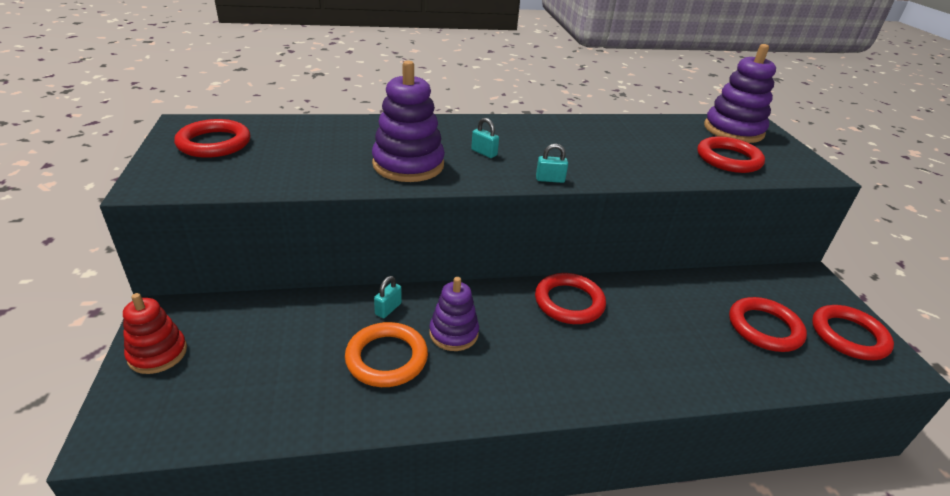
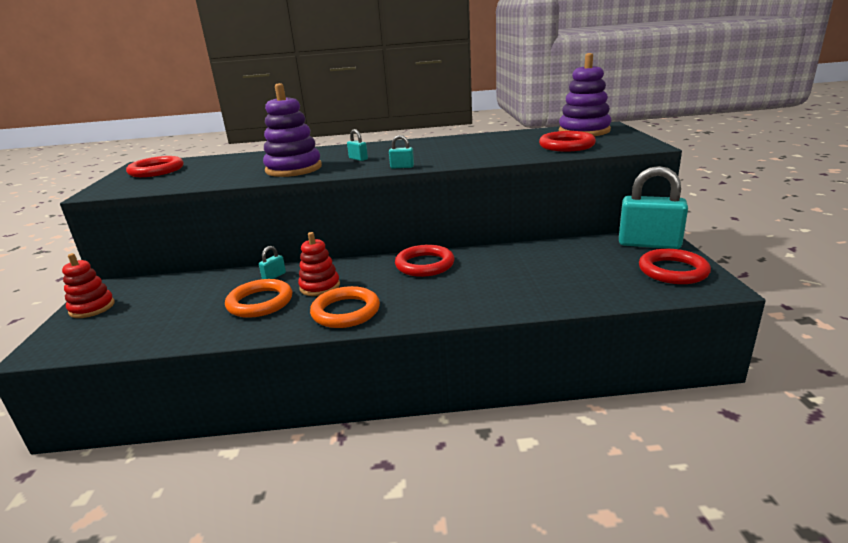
camera: 10 degrees right, 10 degrees down
purple stacking toy [429,277,479,351] -> red stacking toy [298,232,340,296]
red ring [729,297,807,352] -> none
none -> orange ring [310,286,380,328]
none -> turquoise padlock [619,166,688,249]

